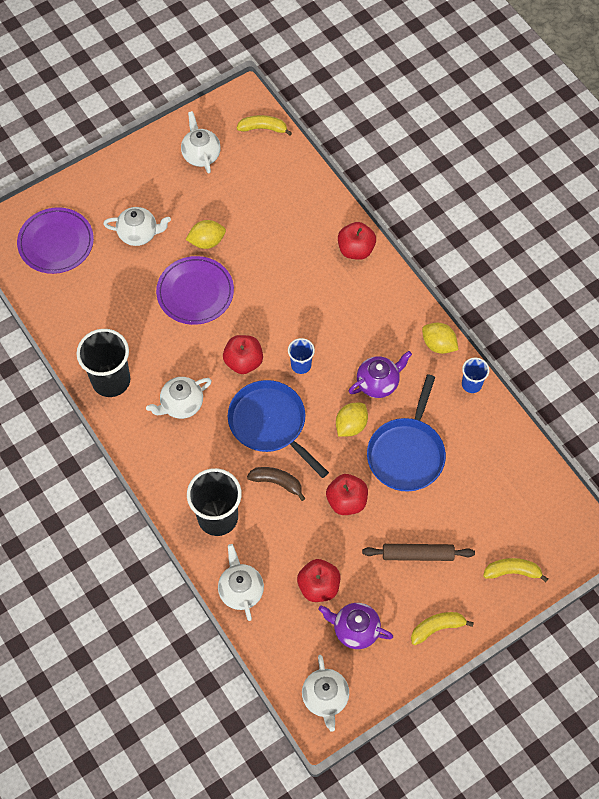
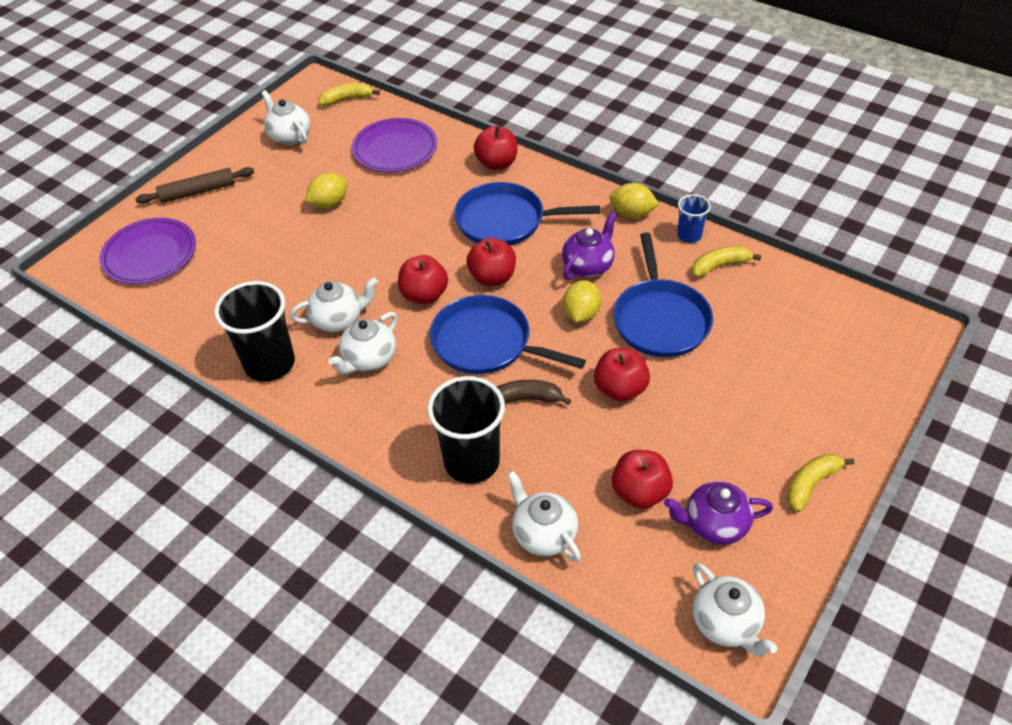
camera: 20 degrees left, 15 degrees down
white teapot [103,207,171,246] -> white teapot moved to [290,277,378,332]
purple plate [156,256,234,325] -> purple plate moved to [352,118,437,172]
blue cup [288,338,315,374] -> red apple [466,238,516,286]
brown rolling pin [362,544,475,561] -> brown rolling pin moved to [136,167,254,204]
yellow banana [483,558,548,582] -> yellow banana moved to [692,246,762,277]
none -> blue pan [454,182,600,246]

